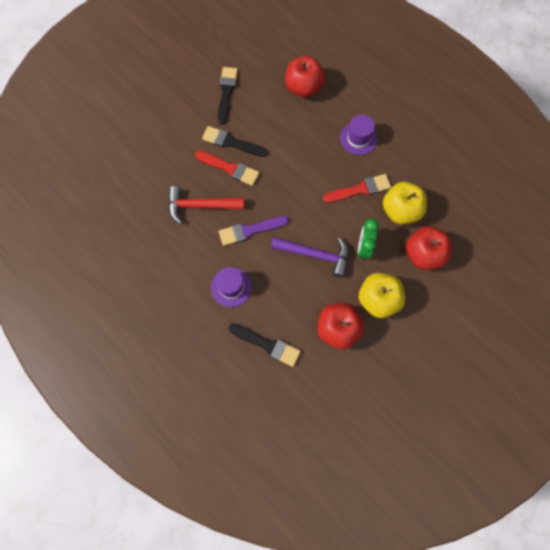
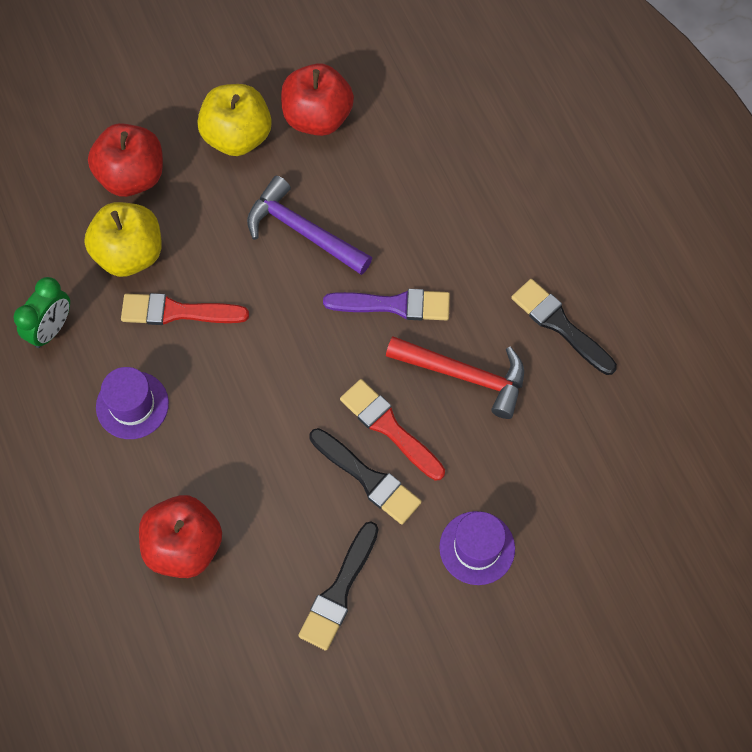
camera: 160 degrees left, 5 degrees down
purple hat [211,267,252,307] -> purple hat moved to [439,511,515,585]
black brush [229,324,301,367] -> black brush moved to [511,279,617,375]
green clock [358,219,379,260] -> green clock moved to [14,277,70,348]

